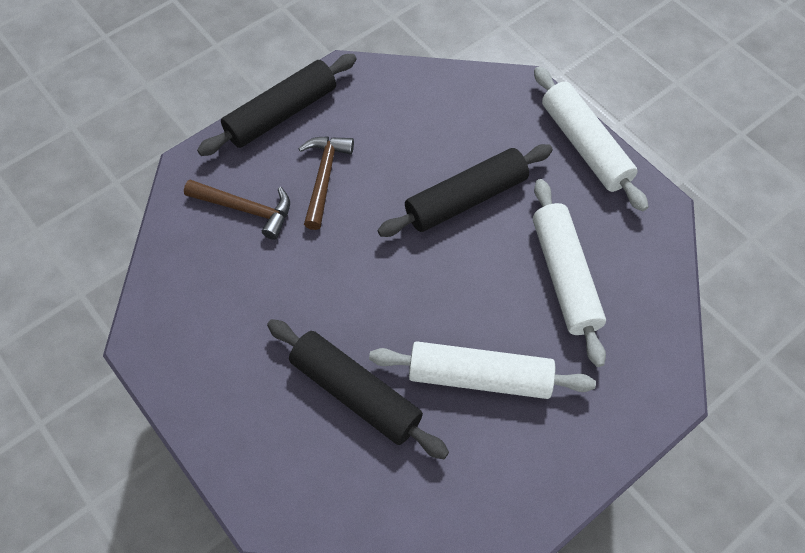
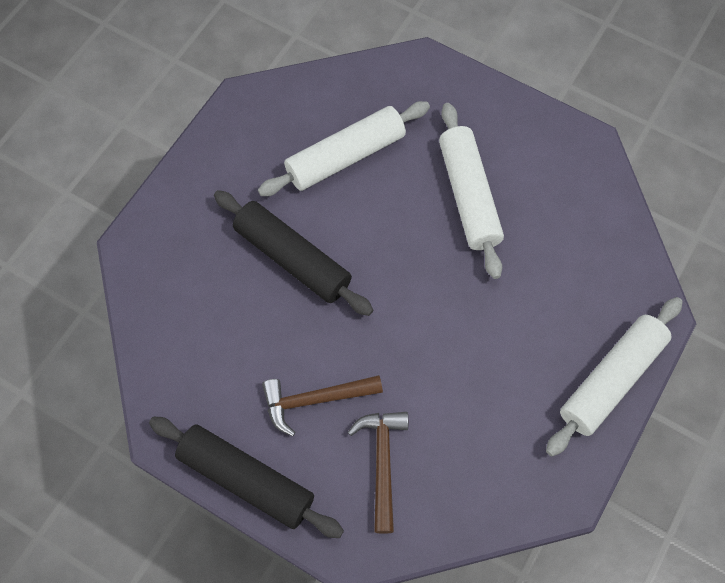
camera: 110 degrees left, 5 degrees up
black rolling pin [267,319,449,459] -> none
white rolling pin [534,66,648,211] -> white rolling pin moved to [546,297,683,457]

